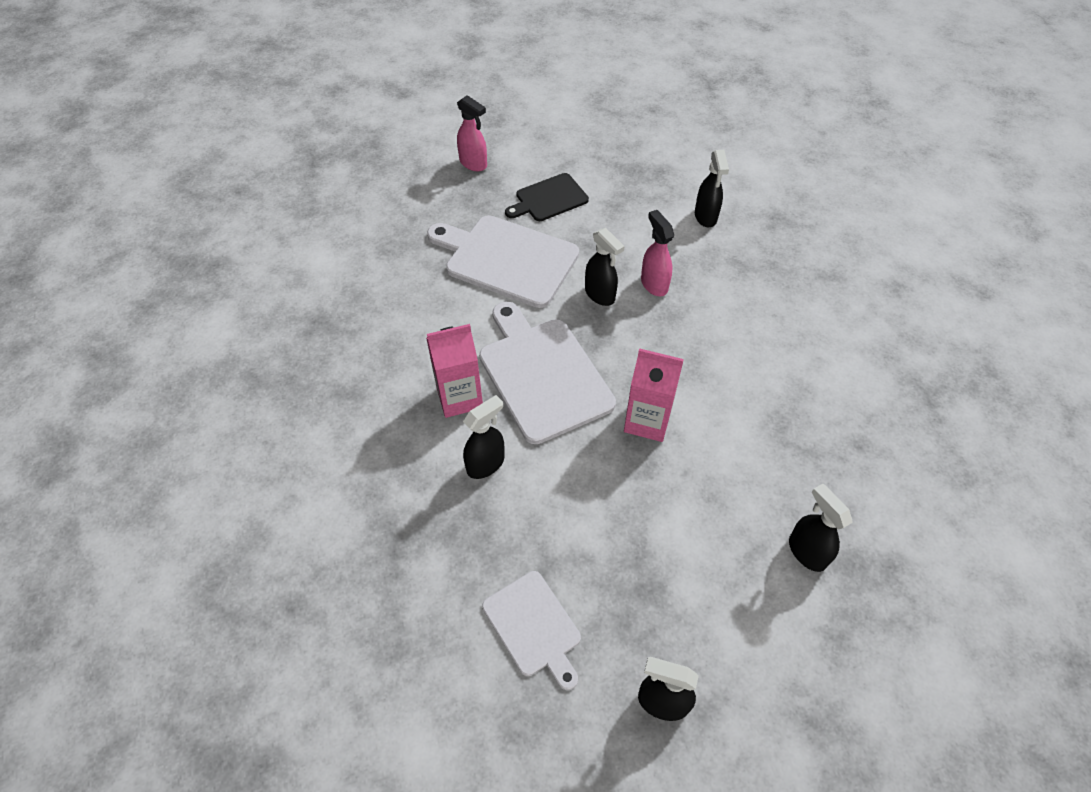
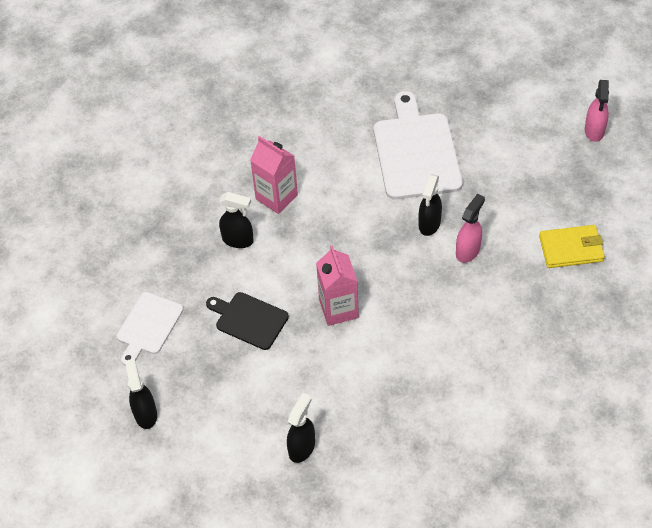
camera: 60 degrees right, 0 degrees up
pink spray bottle [457,95,487,171] -> pink spray bottle moved to [585,80,609,142]
white cutting board [479,302,616,444] -> none
black cutting board [505,173,589,221] -> black cutting board moved to [206,292,289,350]
black spray bottle [695,150,729,227] -> yellow wallet [539,225,605,268]

